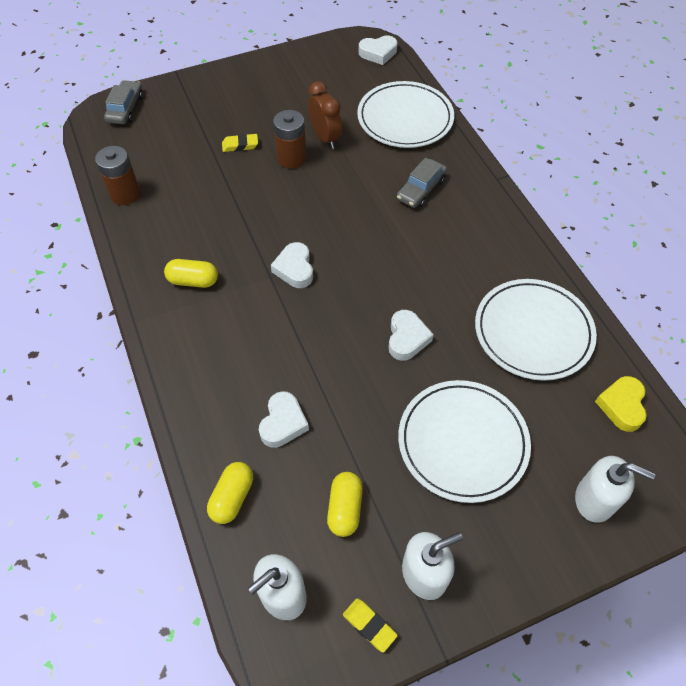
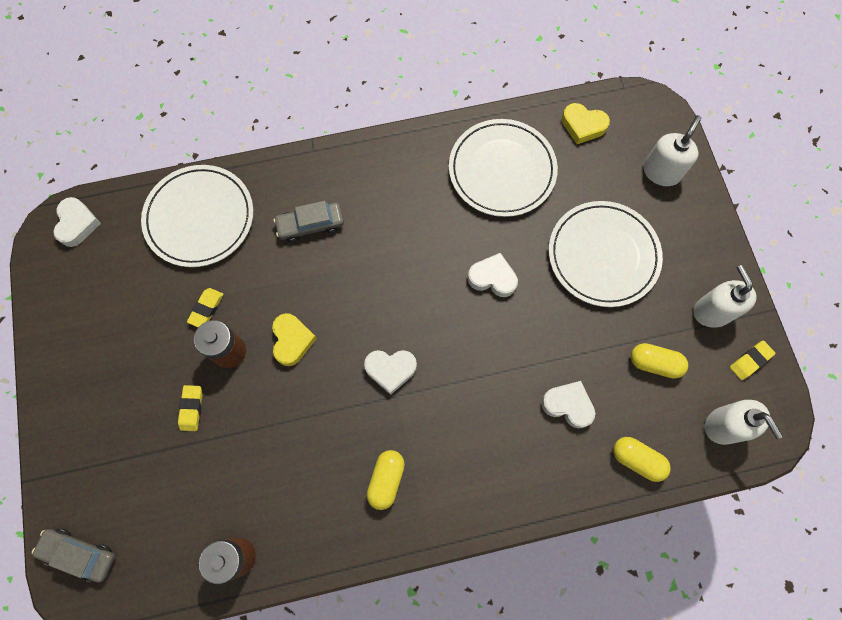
camera: 80 degrees left, 15 degrees up
brown clock [308,81,342,149] -> yellow eraser [187,288,223,327]
grey car [397,158,447,208] -> grey car turned 120 degrees clockwise [274,201,344,242]
none -> yellow heart [272,313,317,366]

